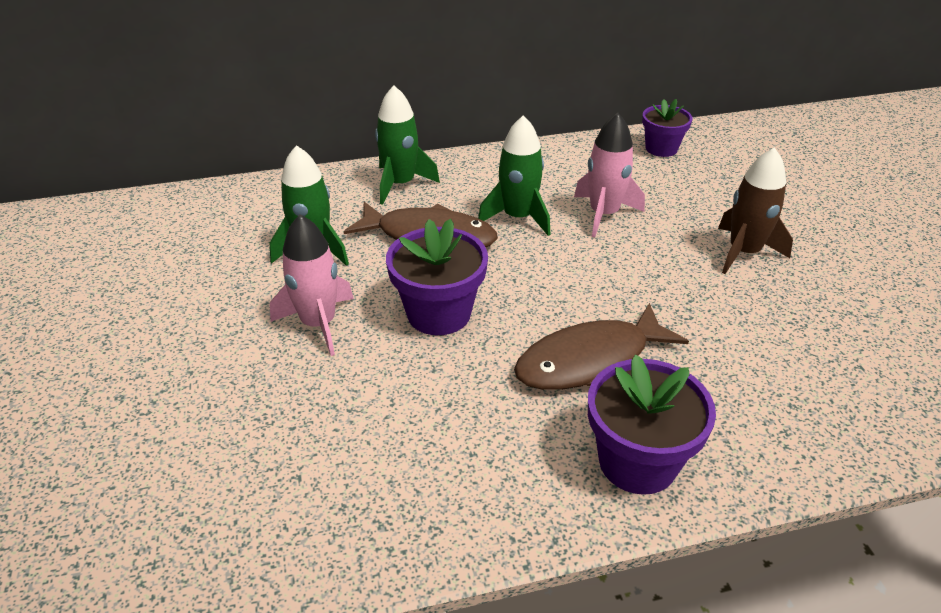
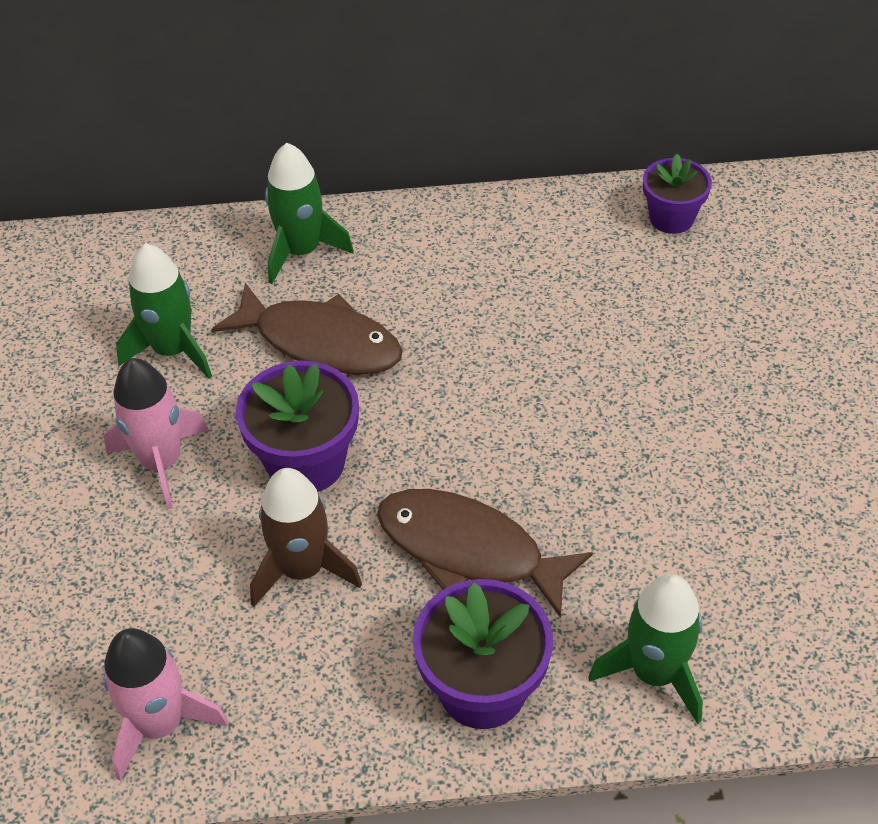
camera: 10 degrees right, 10 degrees up
green rocket [478,115,550,236] -> green rocket moved to [589,574,703,724]
brown fish [514,303,689,390] -> brown fish turned 45 degrees clockwise [377,489,593,618]
pink rocket [574,113,645,237] -> pink rocket moved to [103,628,228,781]
brown rocket [718,147,793,274] -> brown rocket moved to [250,468,362,607]

